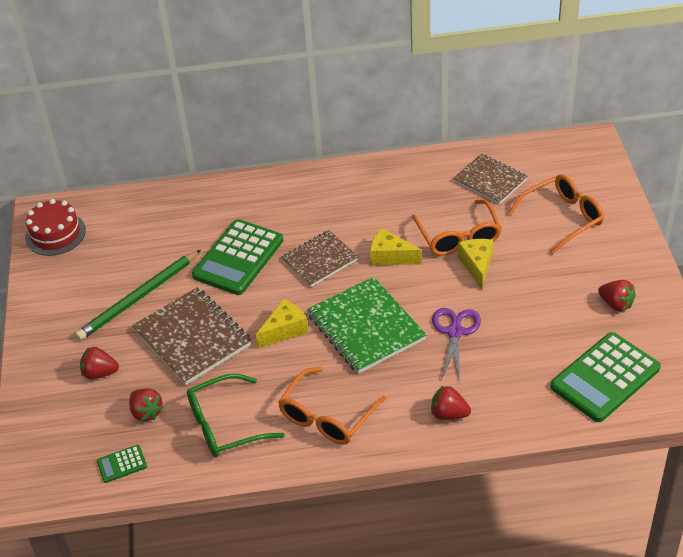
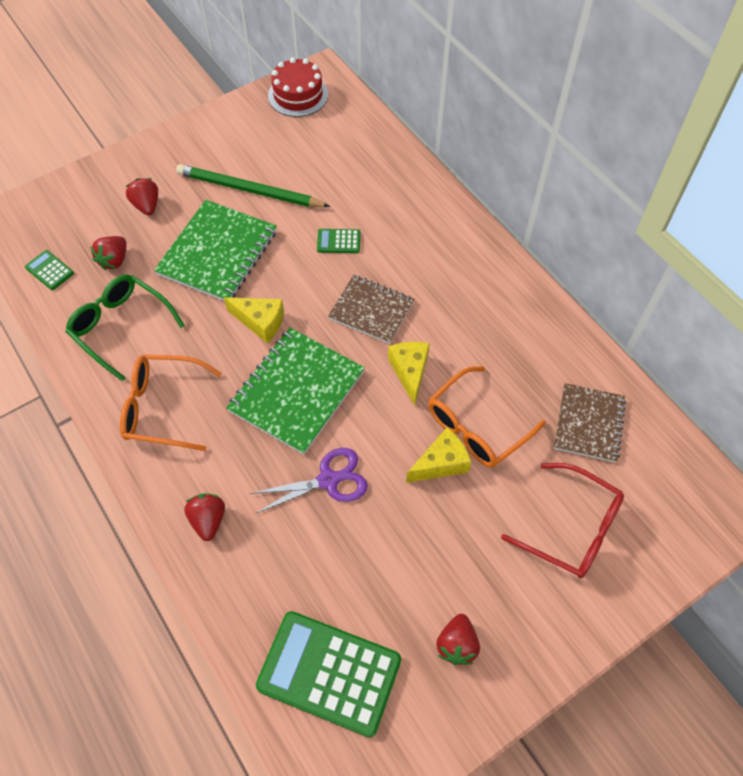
camera: 60 degrees right, 15 degrees up
brown notebook [132,287,252,385] -> green notebook [154,200,277,301]
green calculator [192,219,283,295] -> green calculator [317,229,360,253], size x0.44
orange glasses [508,174,604,255] -> red glasses [501,463,624,578]

